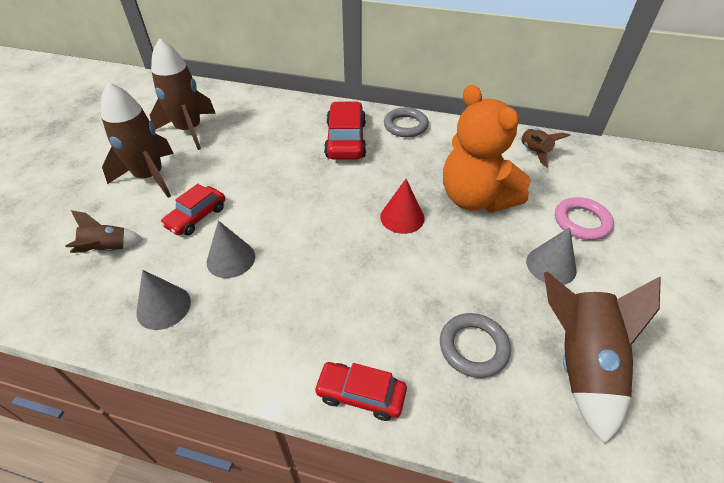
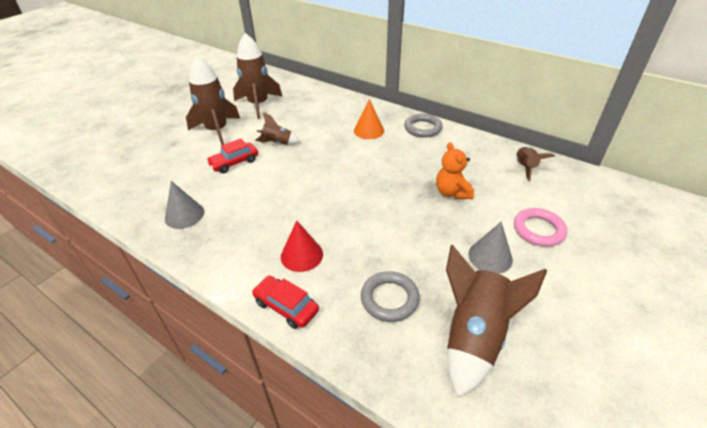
camera: 20 degrees right, 5 degrees down
brown rocket [66,210,143,253] -> brown rocket moved to [255,112,301,145]
grey cone [207,220,255,278] -> none
red car [324,101,366,159] -> orange cone [354,99,384,139]
red cone [380,179,425,234] -> red cone moved to [281,220,323,272]
orange teddy bear [443,85,531,213] -> orange teddy bear [436,142,474,199], size x0.54

